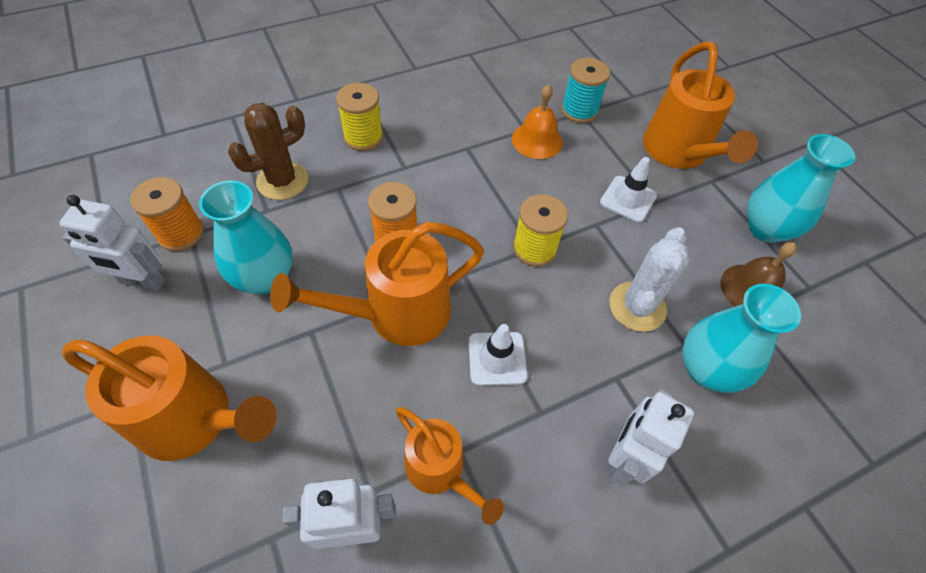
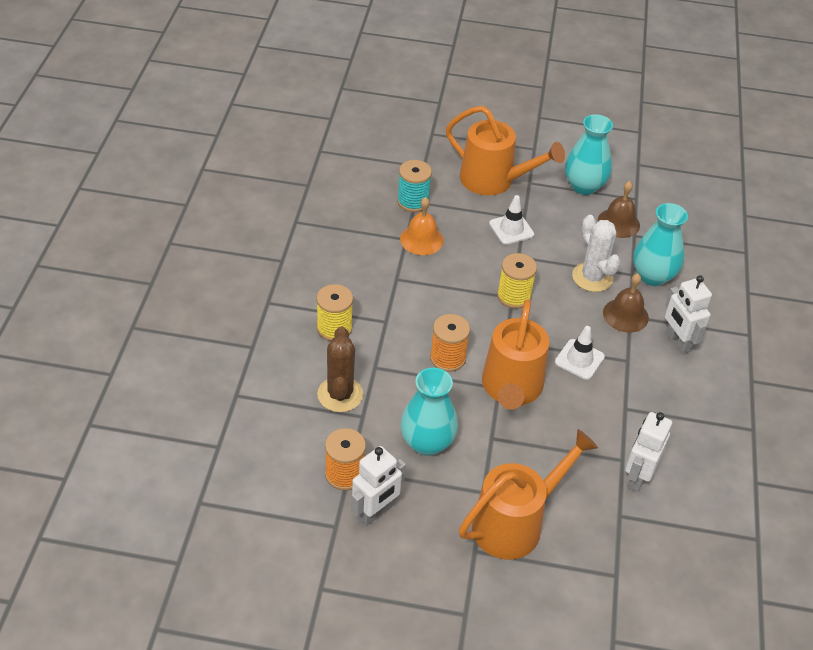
camera: 55 degrees left, 10 degrees down
orange watering can [396,407,504,525] -> none
none -> brown bell [603,274,649,333]

